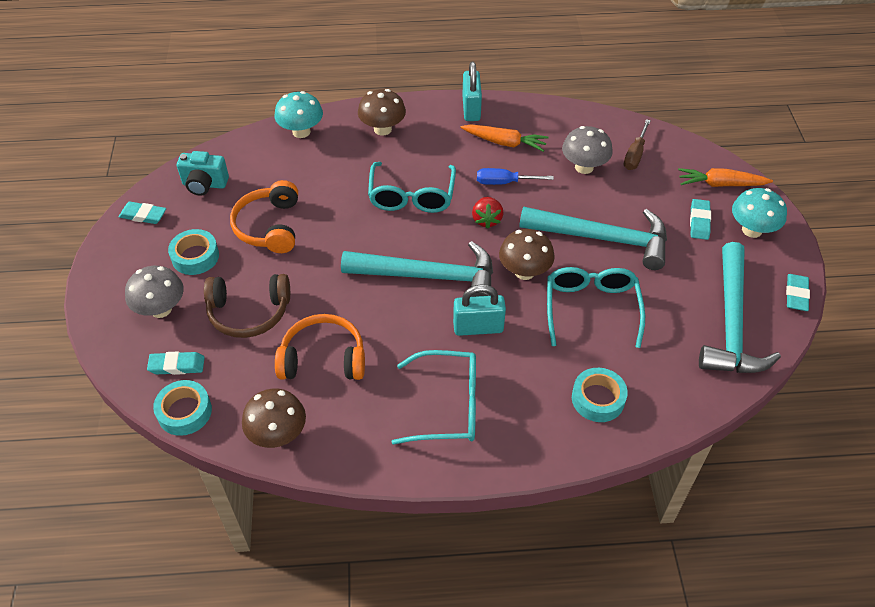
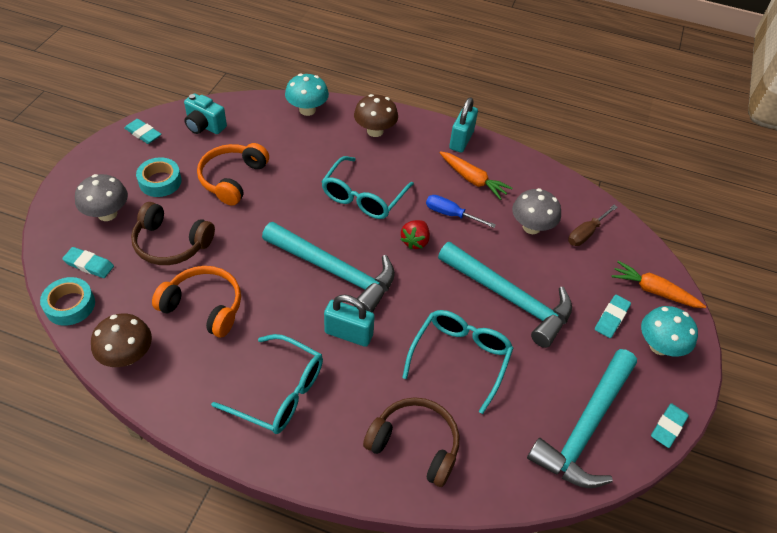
camera: 20 degrees right, 0 degrees up
brown mushroom [499,229,555,280] -> none
turquoise tape [572,368,628,422] -> brown headphones [363,397,459,487]

